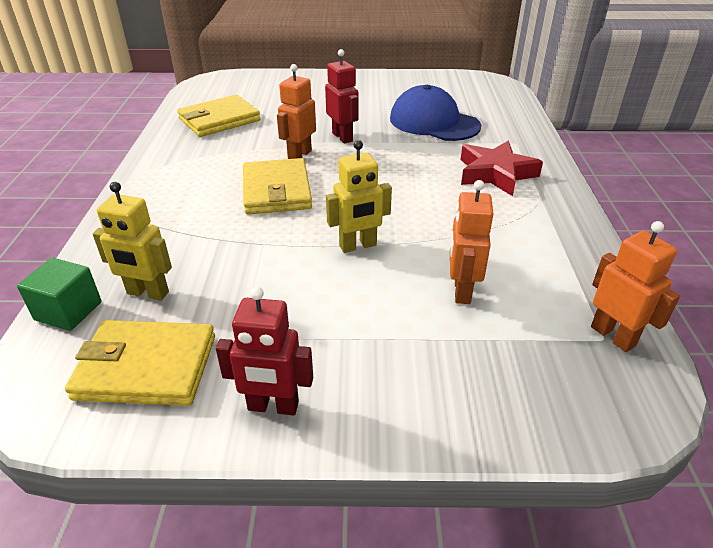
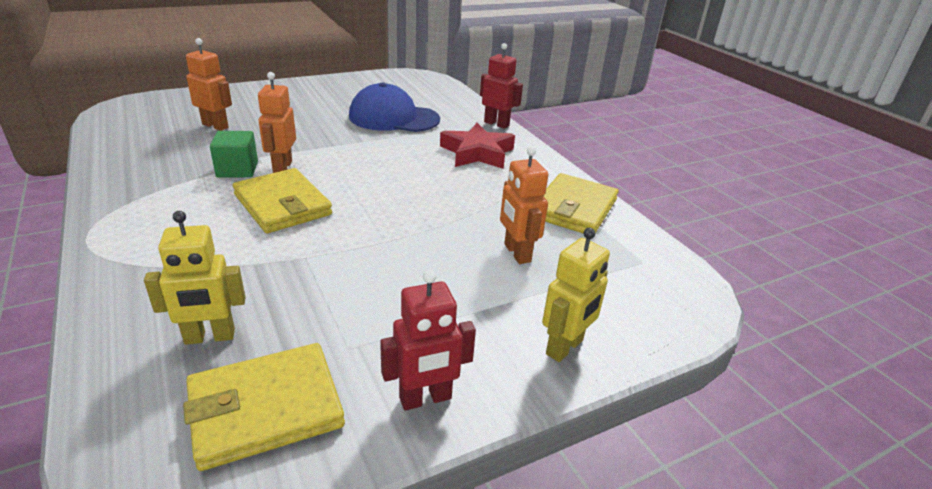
camera: 30 degrees left, 5 degrees down
green cube [17,258,101,331] -> green cube moved to [210,131,258,178]
yellow wallet [177,95,261,137] -> yellow wallet moved to [543,173,618,234]
red robot [325,49,359,144] -> red robot moved to [480,43,523,129]
yellow robot [326,140,392,253] -> yellow robot moved to [542,228,610,362]
orange robot [591,221,680,352] -> orange robot moved to [186,38,232,131]

